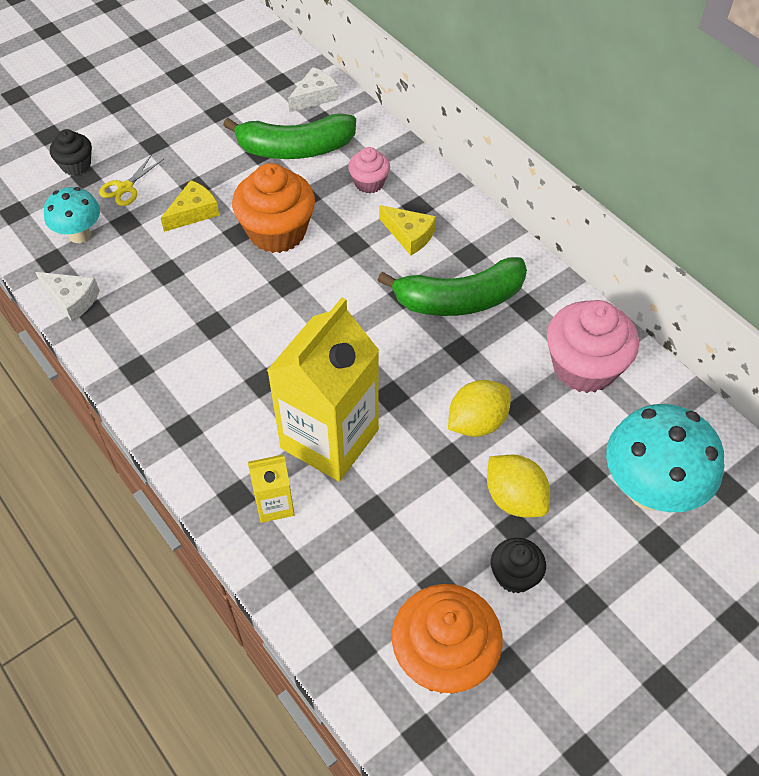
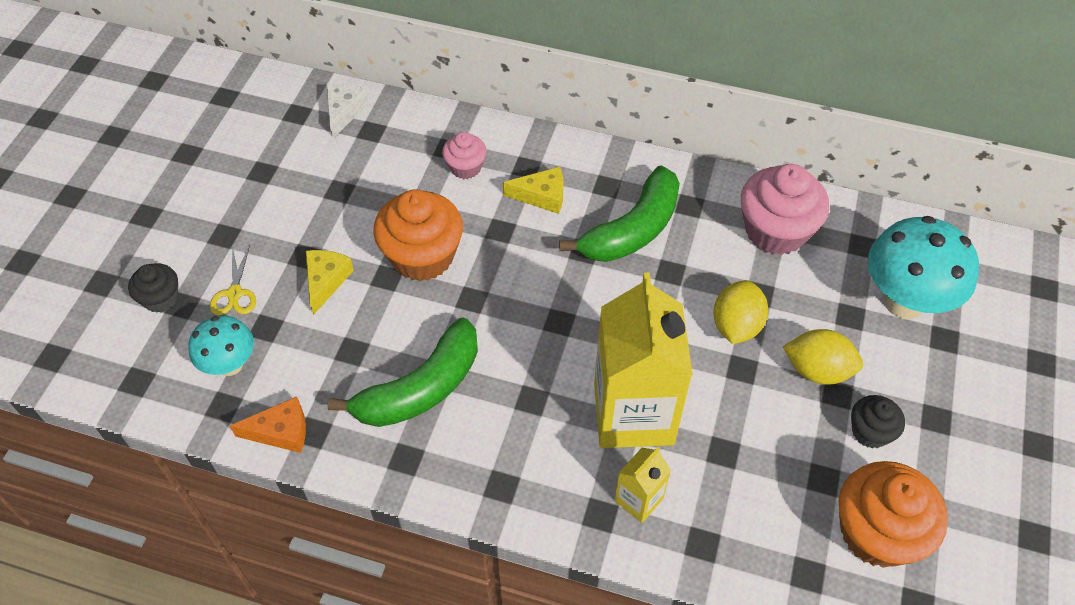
camera: 35 degrees left, 0 degrees up
white cheese [35,272,100,322] -> orange cheese [230,396,306,453]
green banana [223,113,356,159] -> green banana moved to [327,318,478,427]

